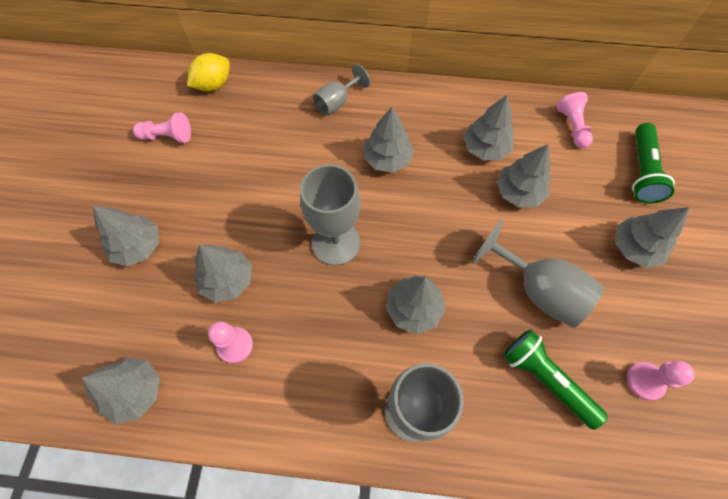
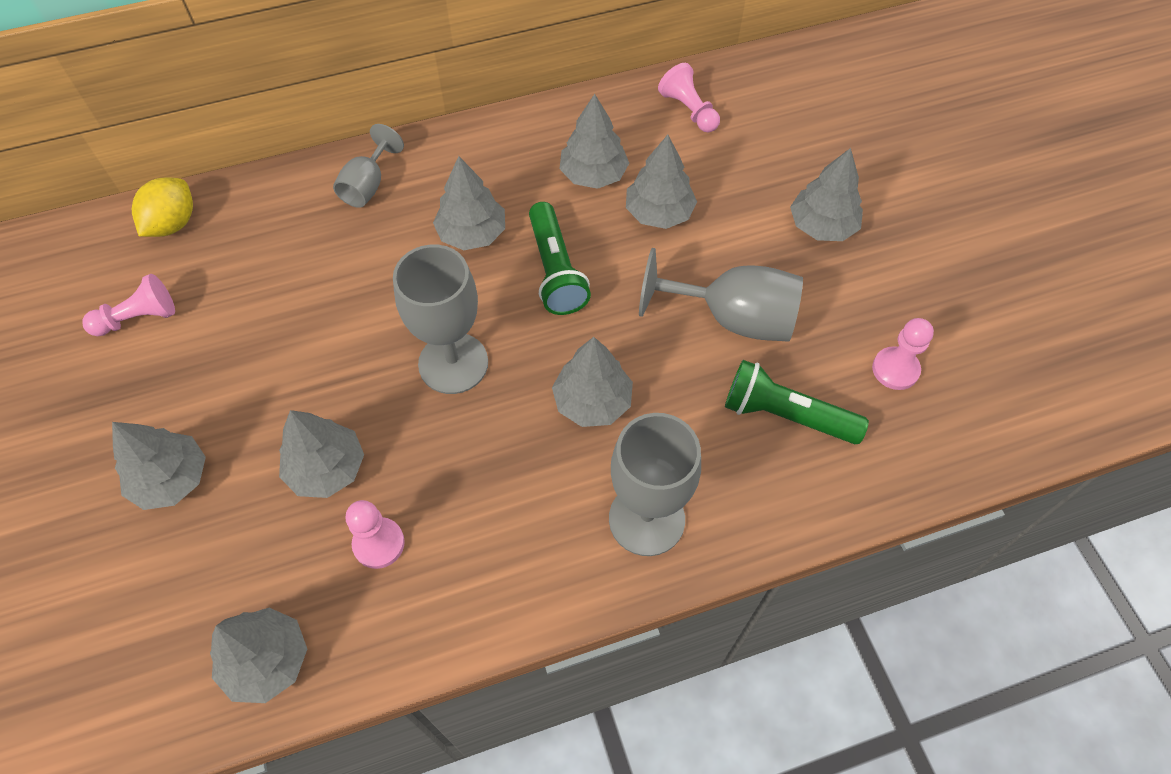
camera: 25 degrees left, 5 degrees down
green flashlight [632,123,675,203] -> green flashlight moved to [529,202,591,315]

